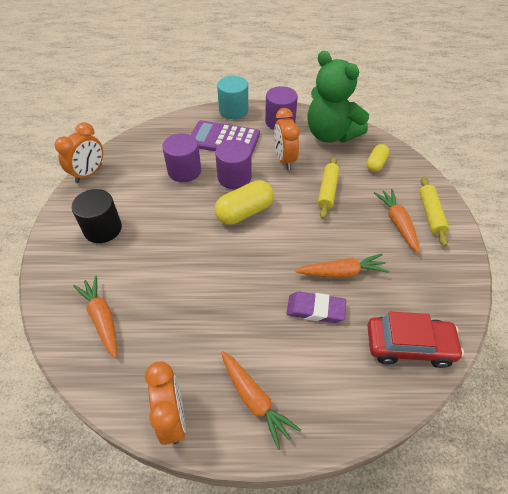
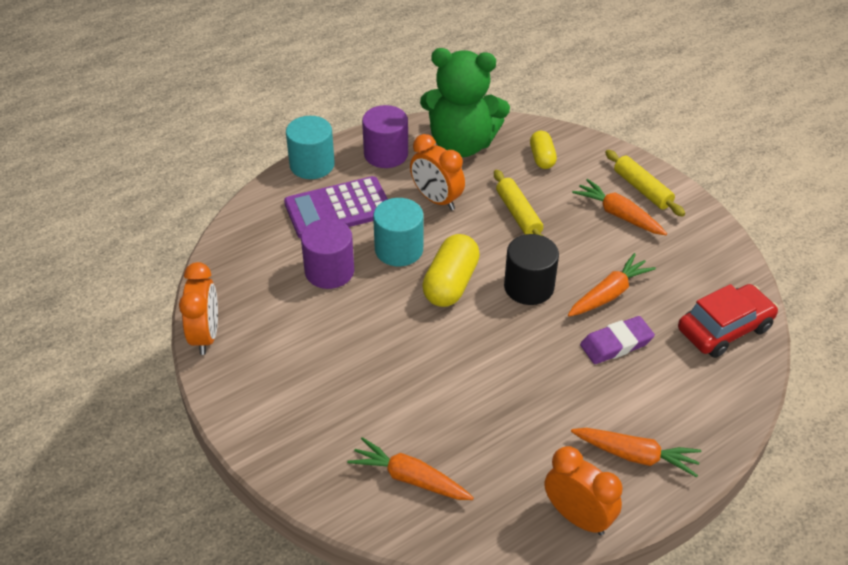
camera: 35 degrees left, 5 degrees down
black cylinder [71,189,122,243] -> black cylinder moved to [504,234,559,305]
purple cylinder [215,140,252,189] -> turquoise cylinder [373,198,424,266]

